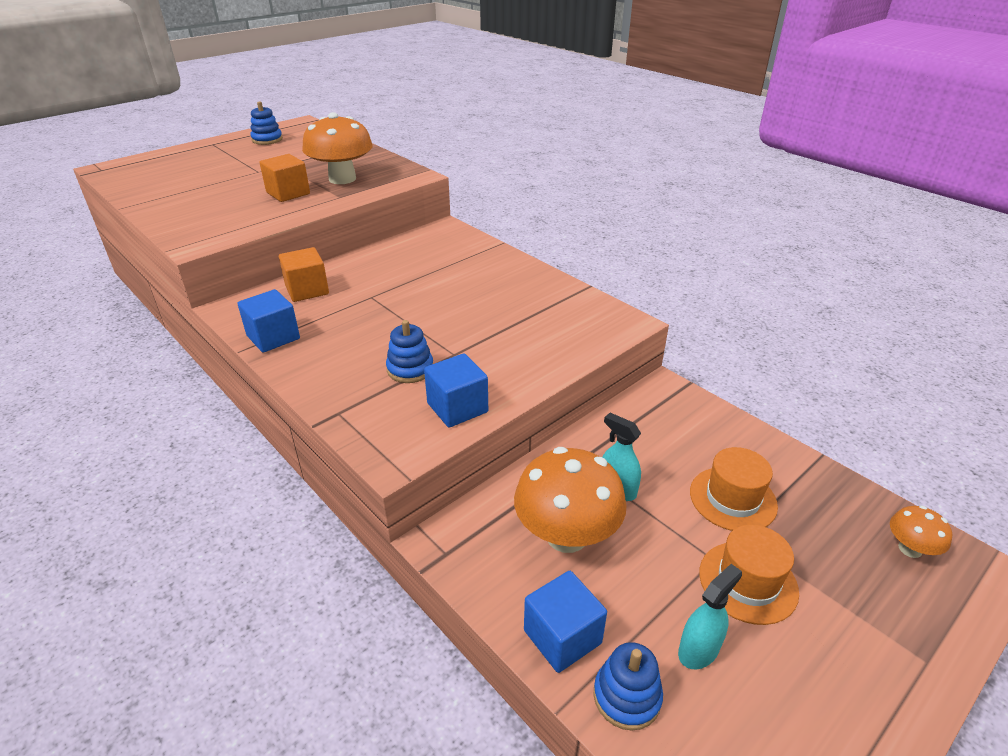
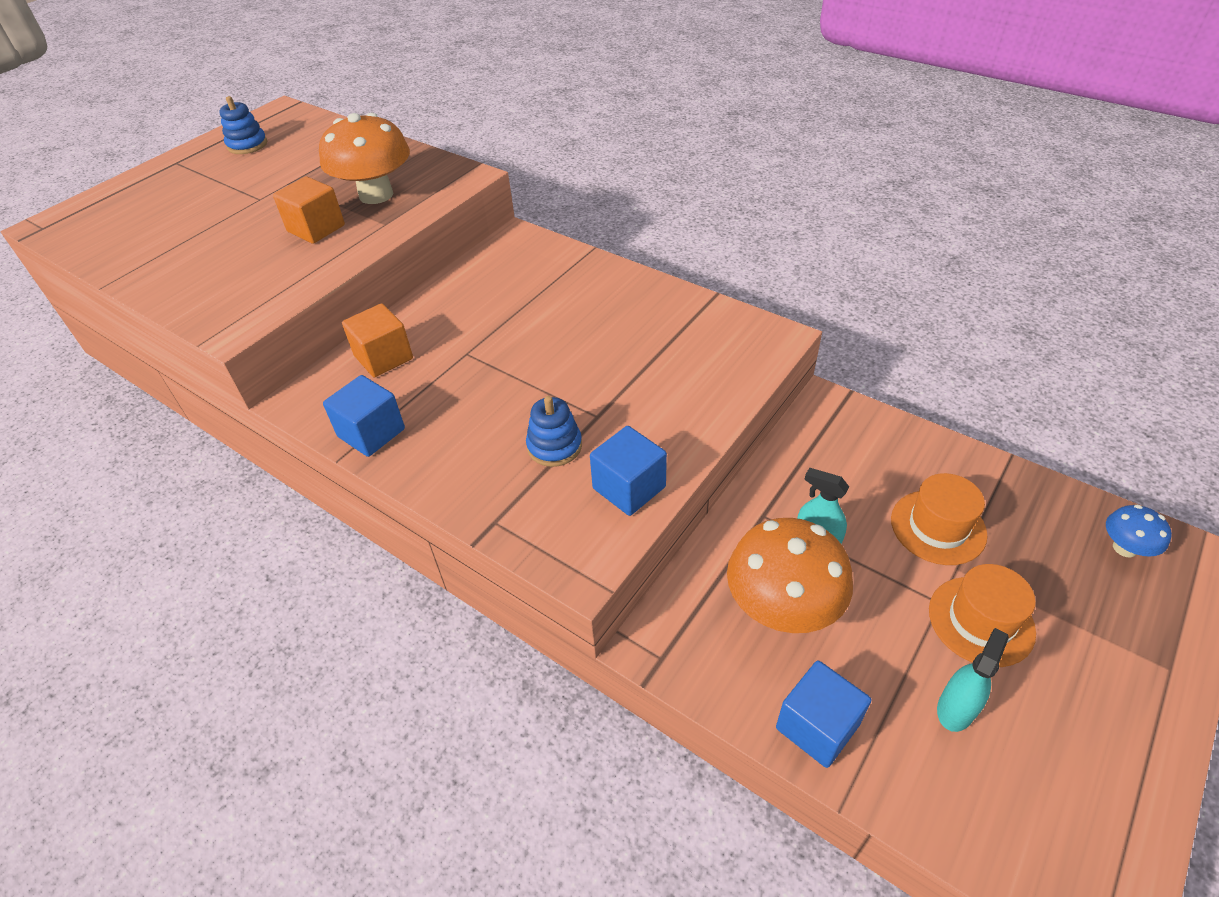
camera: 10 degrees left, 10 degrees up
blue stacking toy [594,642,663,731] -> none
orange mushroom [890,506,952,558] -> blue mushroom [1106,505,1172,558]

